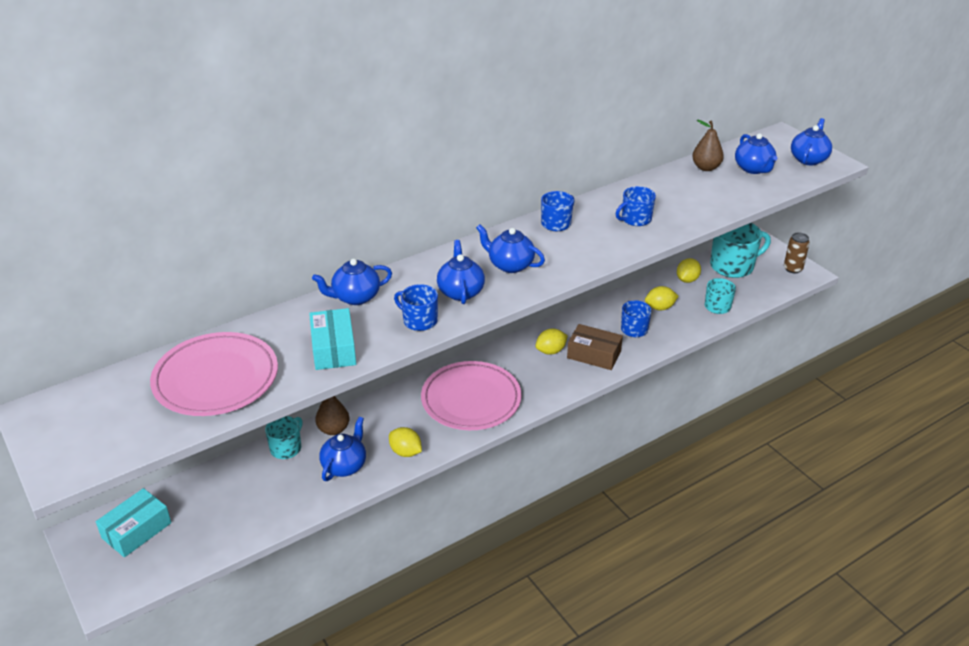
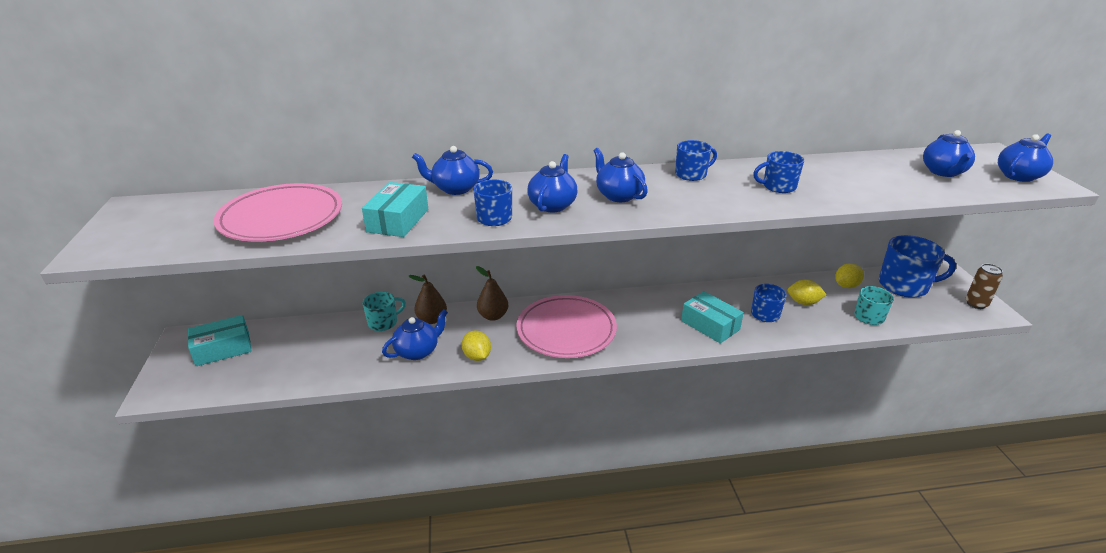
camera: 25 degrees right, 5 degrees down
yellow lemon [535,328,568,355] -> none
brown box [567,324,623,370] -> turquoise box [681,291,744,344]
brown pear [692,120,724,171] -> brown pear moved to [476,266,508,321]
turquoise mug [710,223,771,278] -> blue mug [879,235,956,298]

